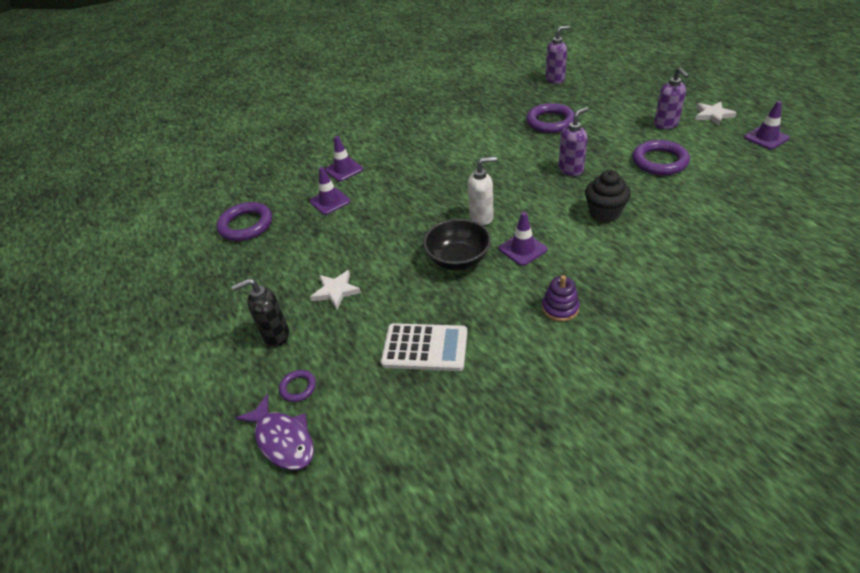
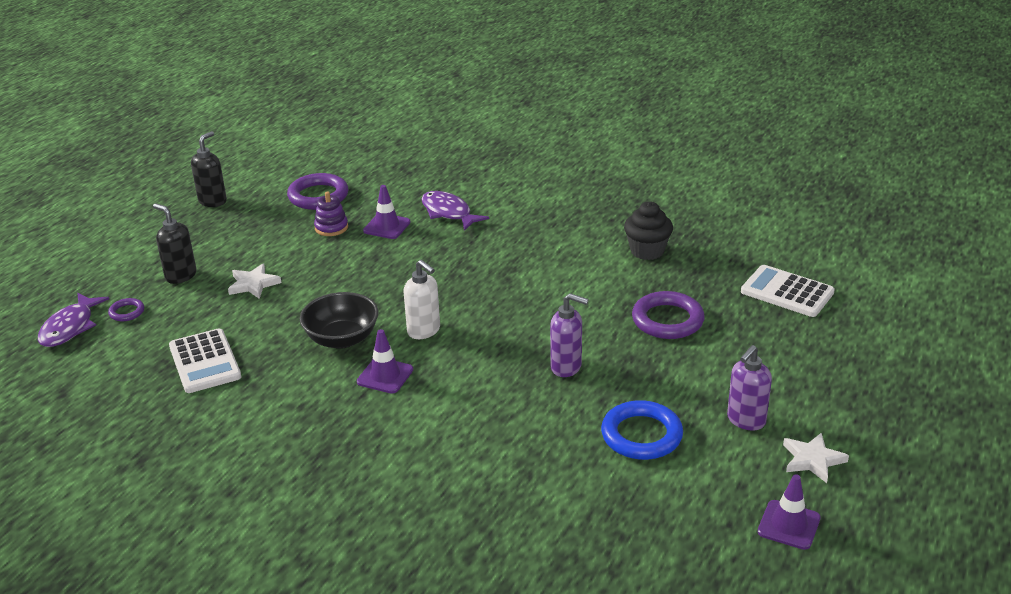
camera: 55 degrees right, 10 degrees down
purple traffic cone [325,136,363,181] -> purple fish [421,191,489,231]
purple stacking toy [542,275,580,322] -> purple stacking toy moved to [314,191,348,236]
purple soap dispenser [546,26,570,84] -> white calculator [741,265,835,317]
black cupcake [585,170,631,223] -> black cupcake moved to [624,201,673,260]
purple ring [632,140,690,175] -> blue ring [601,400,683,460]
none -> black soap dispenser [191,131,227,207]

